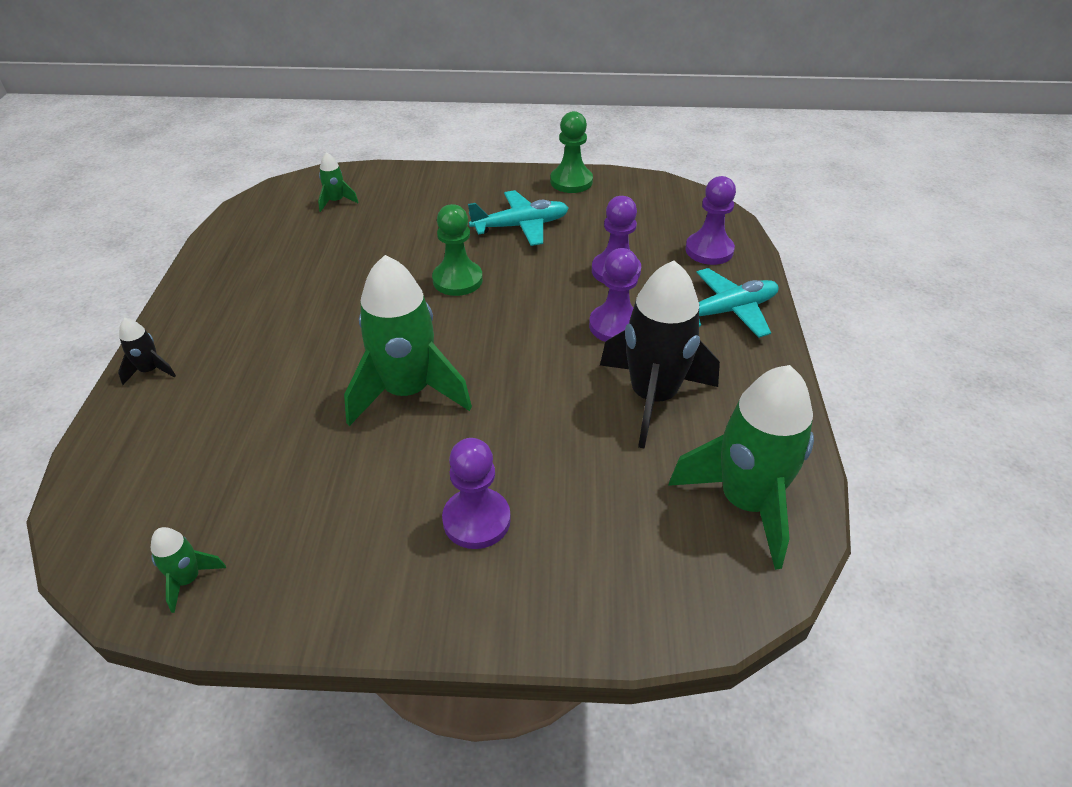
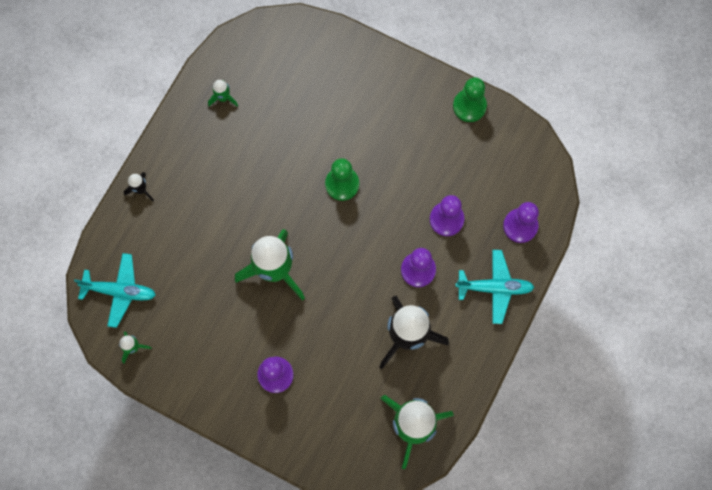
camera: 25 degrees right, 30 degrees up
green rocket [318,152,359,212] -> green rocket moved to [208,80,238,107]
turquoise plane [468,190,569,246] -> turquoise plane moved to [74,253,156,328]

